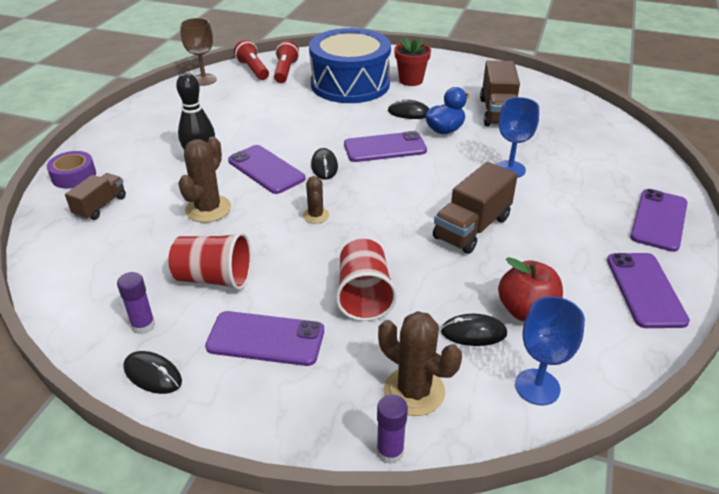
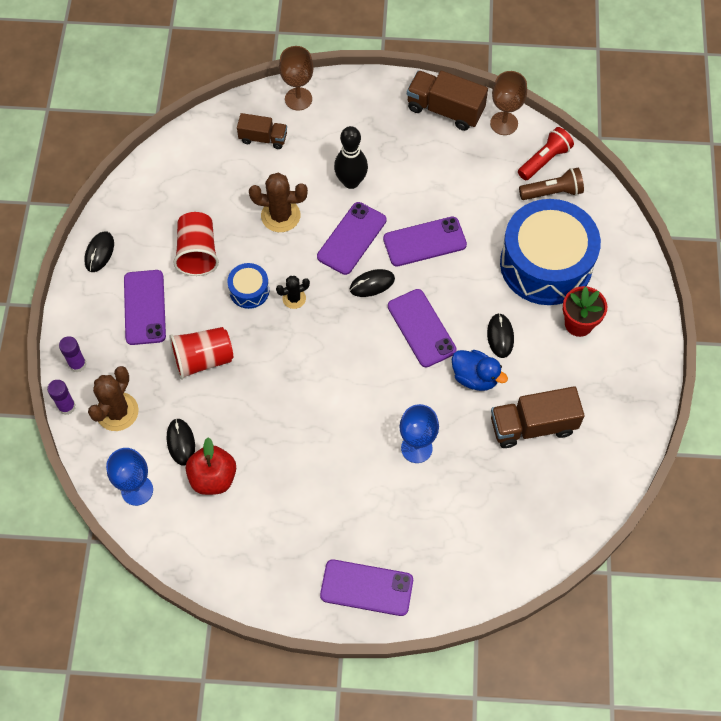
camera: 75 degrees right, 25 degrees up
purple tape [47,151,96,189] -> brown goblet [279,46,314,111]
purple glue stick [117,272,155,334] -> purple glue stick moved to [59,336,87,372]
red flashlight [274,41,299,83] -> brown flashlight [519,168,584,200]
brown cactus [303,176,329,224] -> black cactus [276,276,310,309]
brown truck [433,162,518,254] -> brown truck moved to [407,71,488,131]
purple phone [607,253,690,328] -> purple phone moved to [383,217,467,266]
none -> blue drum [228,263,269,309]

